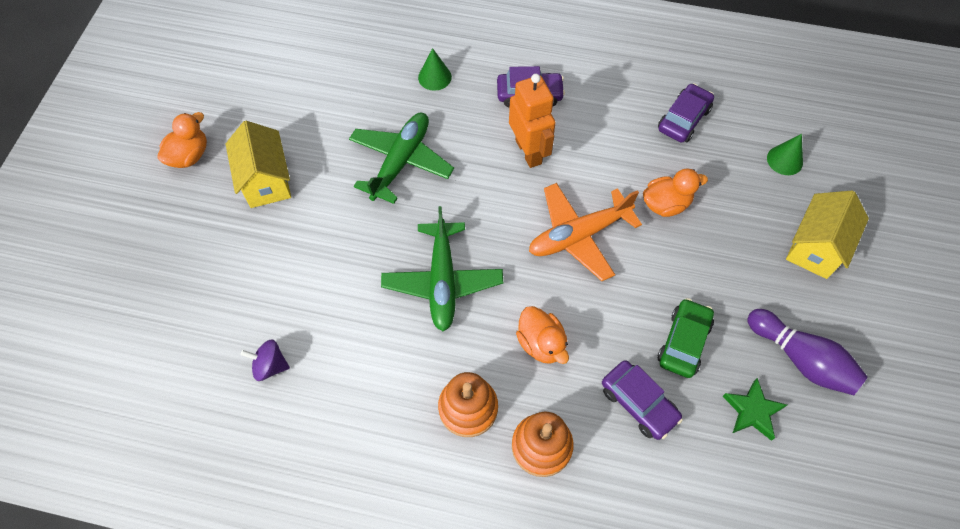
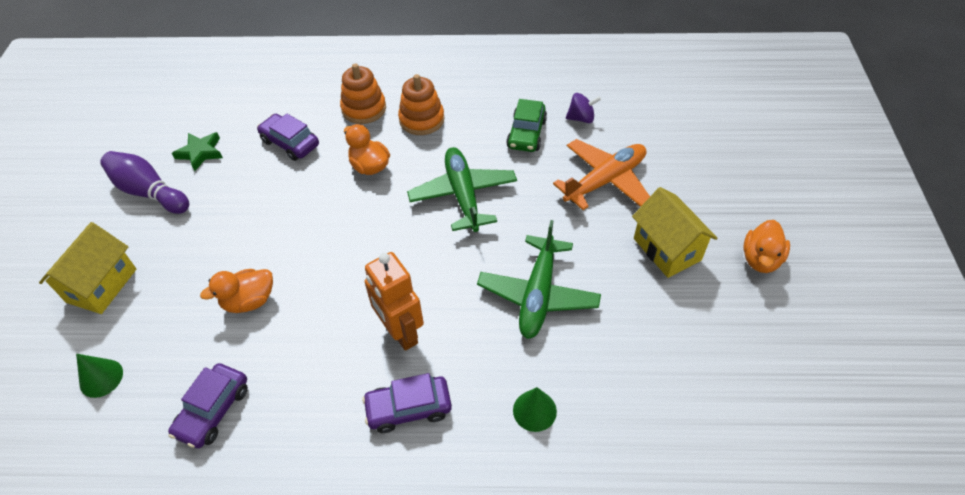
camera: 170 degrees right, 10 degrees down
orange plane [529,183,642,281] -> orange plane moved to [553,139,650,210]
green car [658,298,714,378] -> green car moved to [506,99,547,152]

